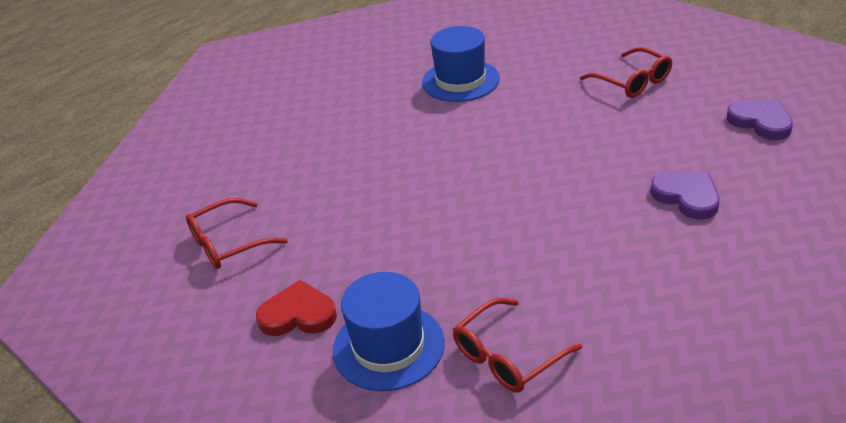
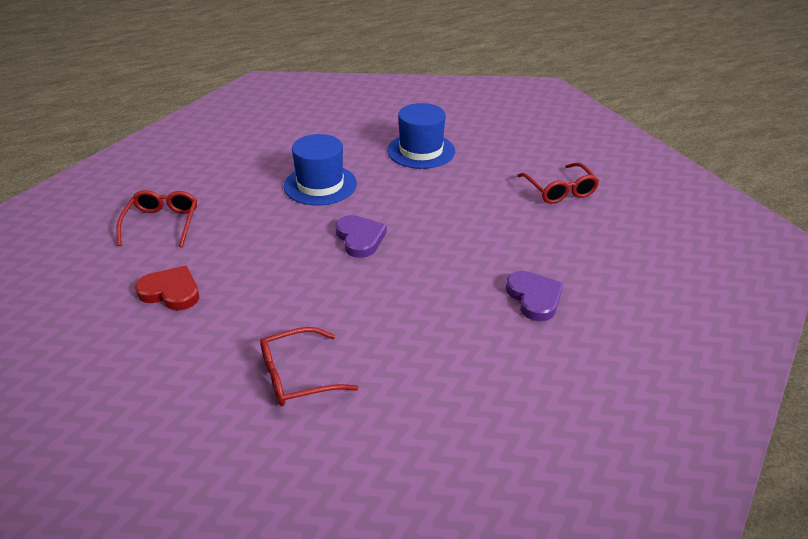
camera: 15 degrees right, 0 degrees up
red glasses [186,198,288,269] -> red glasses turned 105 degrees clockwise [116,190,197,247]
blue hat [333,272,445,391] -> blue hat moved to [284,134,357,205]
purple heart [727,100,793,140] -> purple heart moved to [335,215,387,258]

